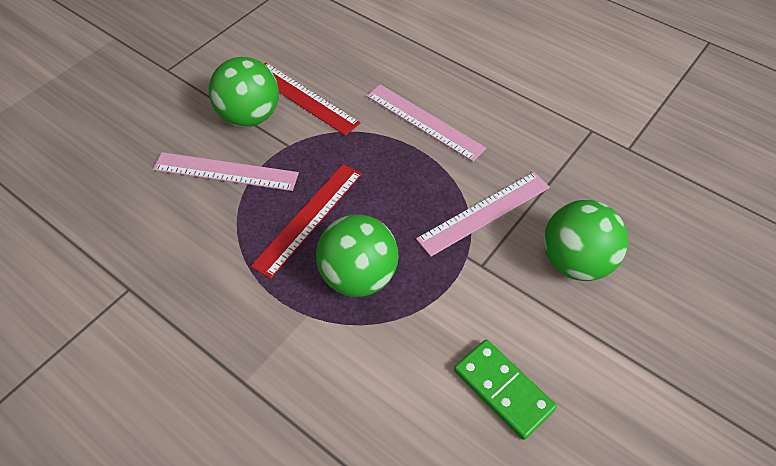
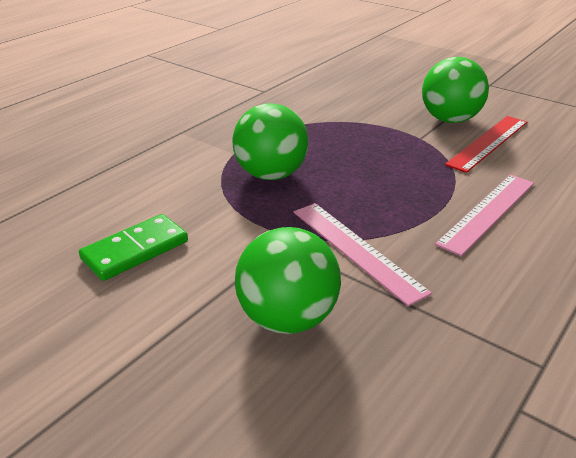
camera: 90 degrees right, 20 degrees down
pink ruler [153,152,299,191] -> none
red ruler [251,164,362,279] -> none

